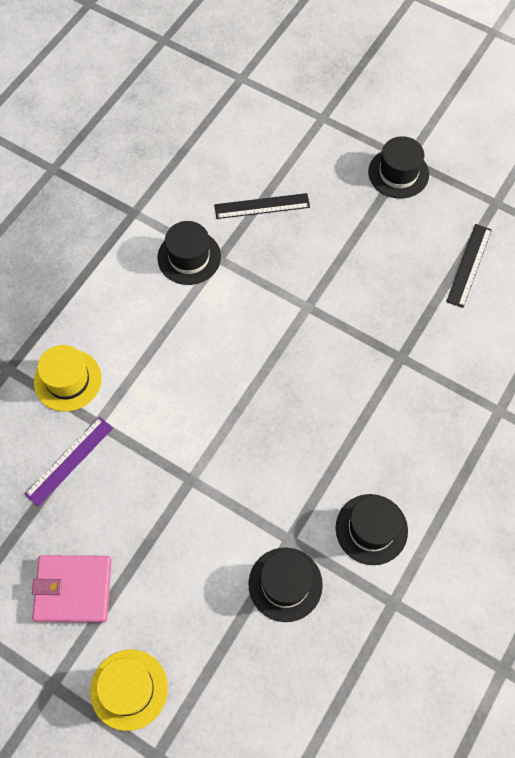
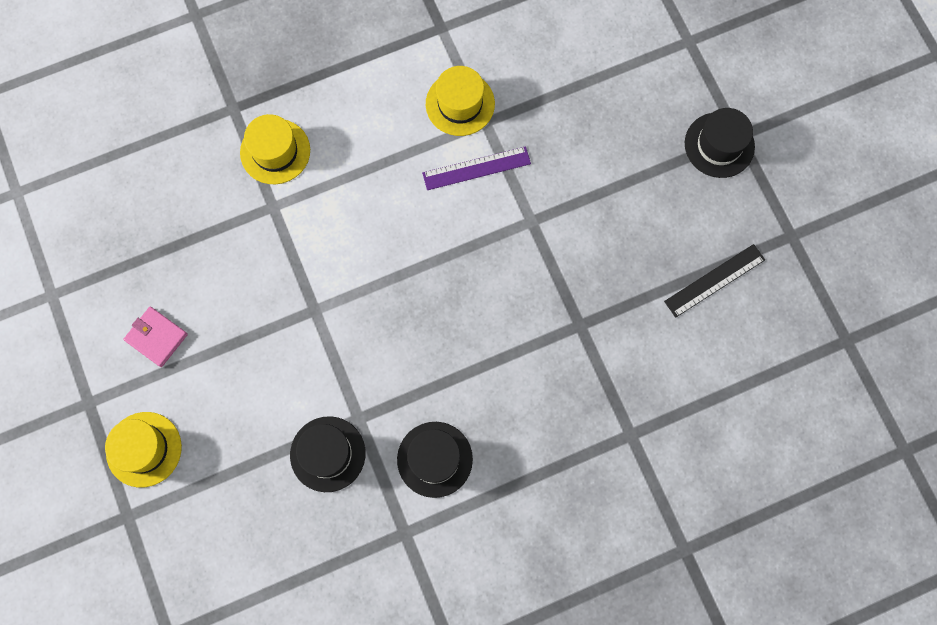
camera: 35 degrees right, 10 degrees up
purple ruler [24,417,113,506] -> purple ruler moved to [422,146,531,190]
pink wallet [32,555,112,623] -> pink wallet [123,307,188,367], size x0.67
black hat [157,221,221,285] -> yellow hat [426,66,495,136]
black ruler [214,193,310,219] -> none

